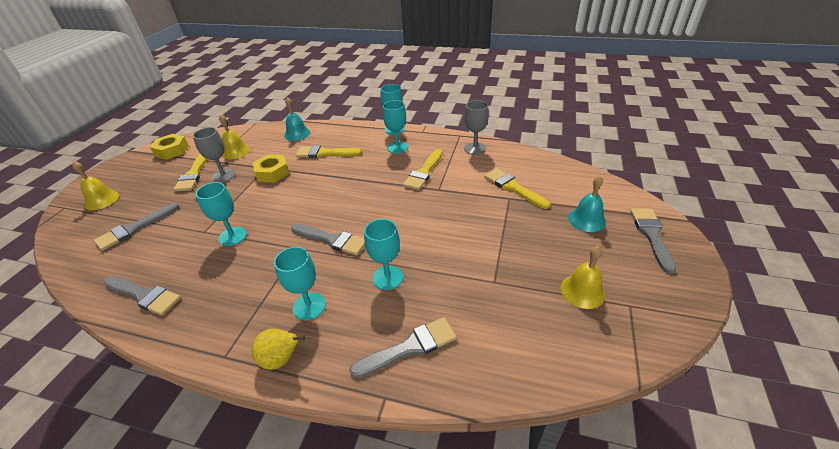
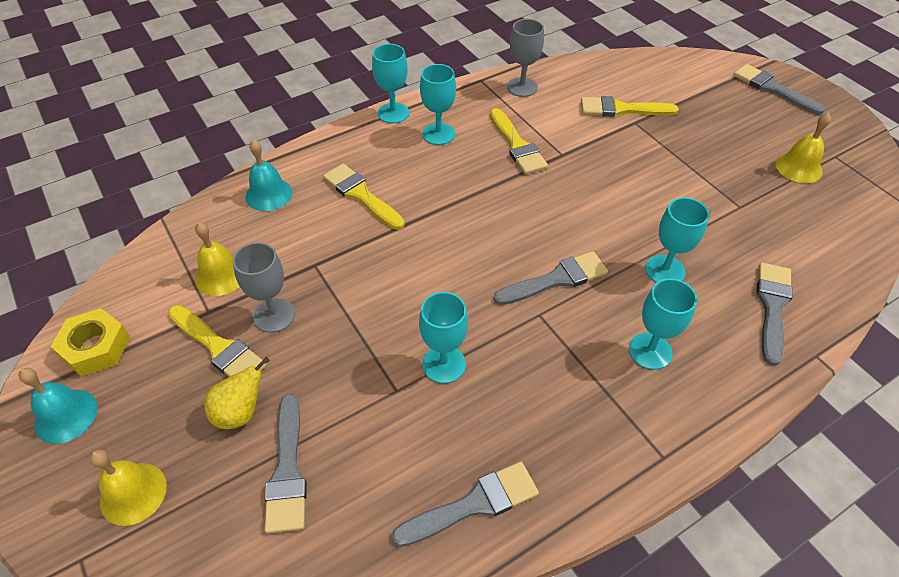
camera: 50 degrees left, 10 degrees up
yellow pear [252,329,305,370] -> yellow pear moved to [204,357,270,429]
yellow nut [253,154,289,182] -> none
yellow brush [296,145,362,158] -> yellow brush turned 90 degrees clockwise [323,164,405,230]
turquoise bell [568,176,606,232] -> turquoise bell moved to [18,368,98,444]

